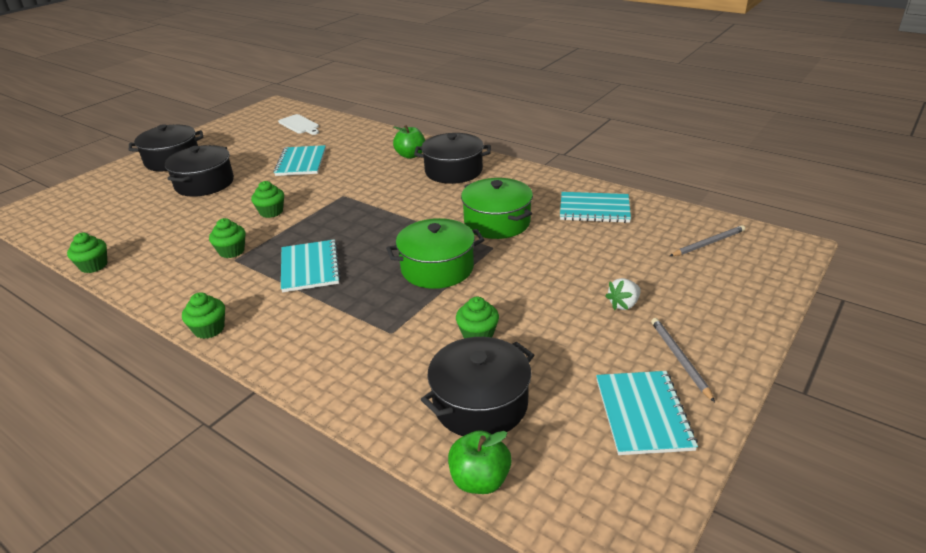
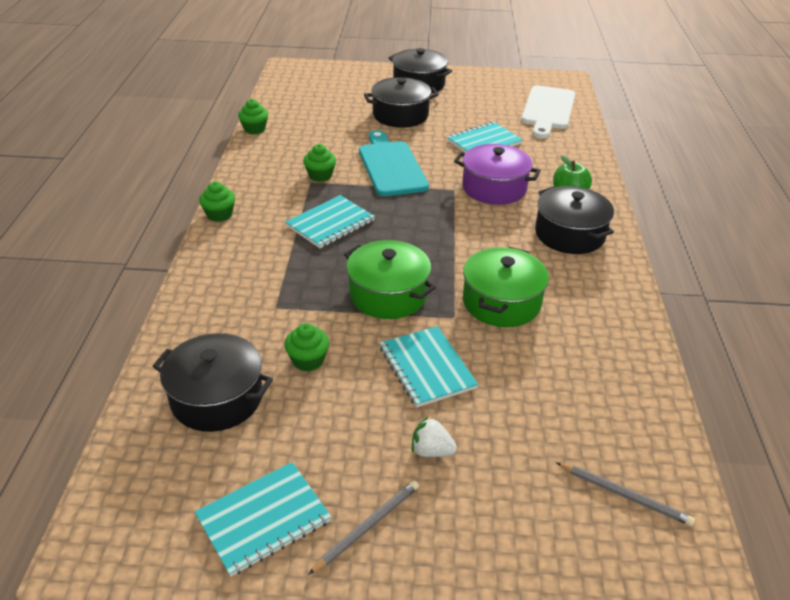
camera: 55 degrees right, 5 degrees up
green cupcake [251,181,284,218] -> turquoise cutting board [359,130,429,196]
white cutting board [278,114,319,135] -> white cutting board [521,85,575,138], size x1.70
green apple [448,430,511,494] -> none
turquoise notebook [560,192,631,223] -> turquoise notebook moved to [380,326,478,407]
none -> purple pot [454,144,541,205]

